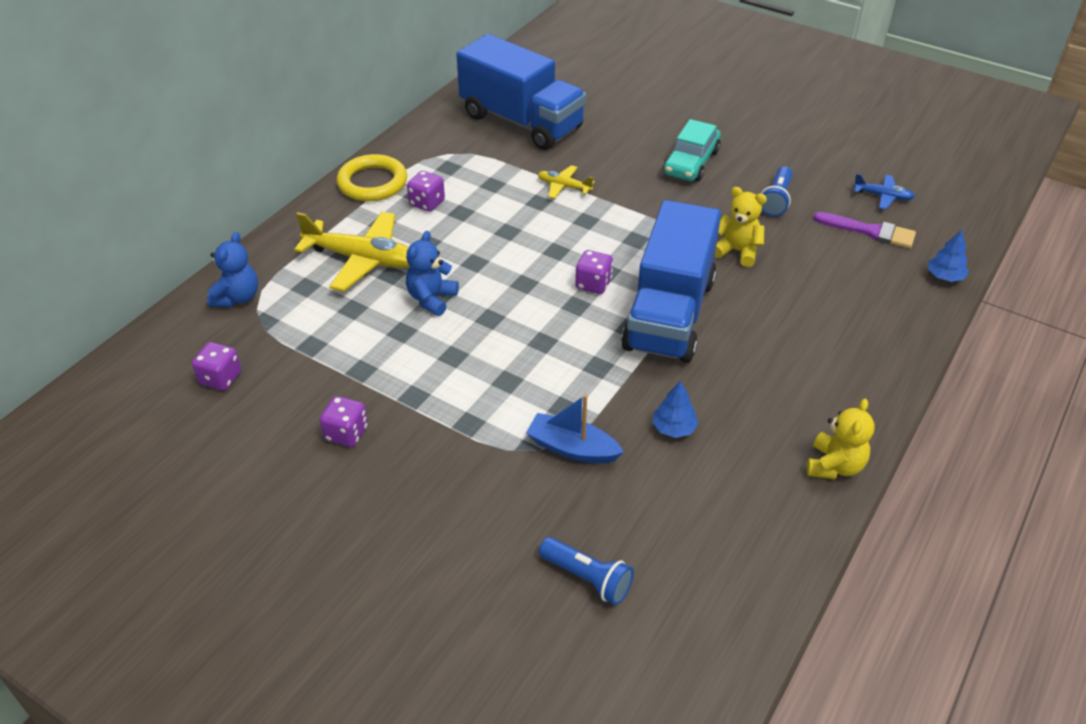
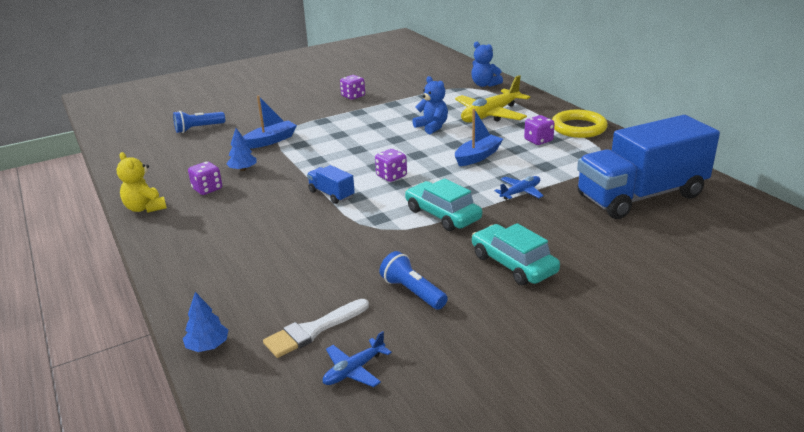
camera: 120 degrees right, 15 degrees down
purple dice [192,342,241,391] -> purple dice moved to [188,161,222,195]
yellow plane [538,165,595,199] -> blue plane [495,176,544,200]
blue truck [621,200,721,363] -> blue truck [307,165,355,204], size x0.41
yellow teddy bear [715,187,767,267] -> none
purple brush [813,212,916,248] -> white brush [263,299,369,358]
none -> turquoise car [405,178,482,231]
none -> blue boat [455,109,503,166]

